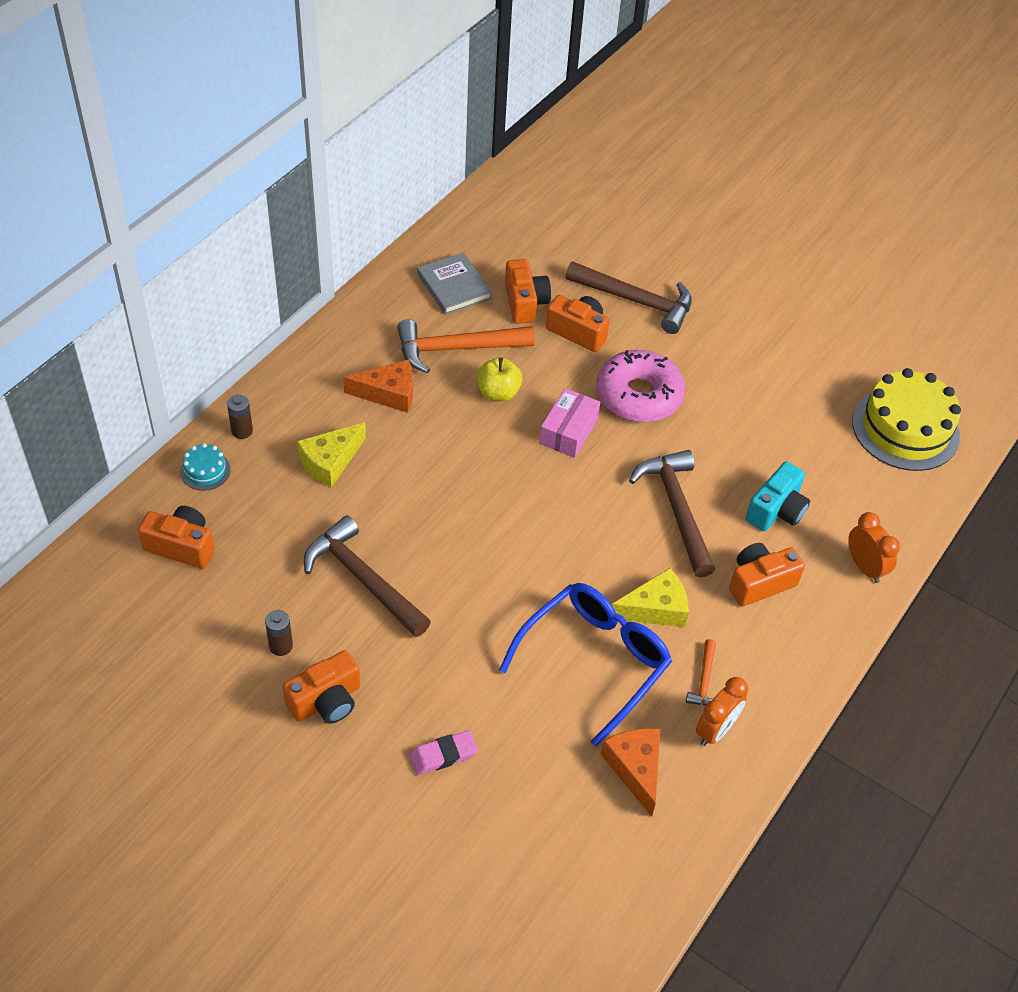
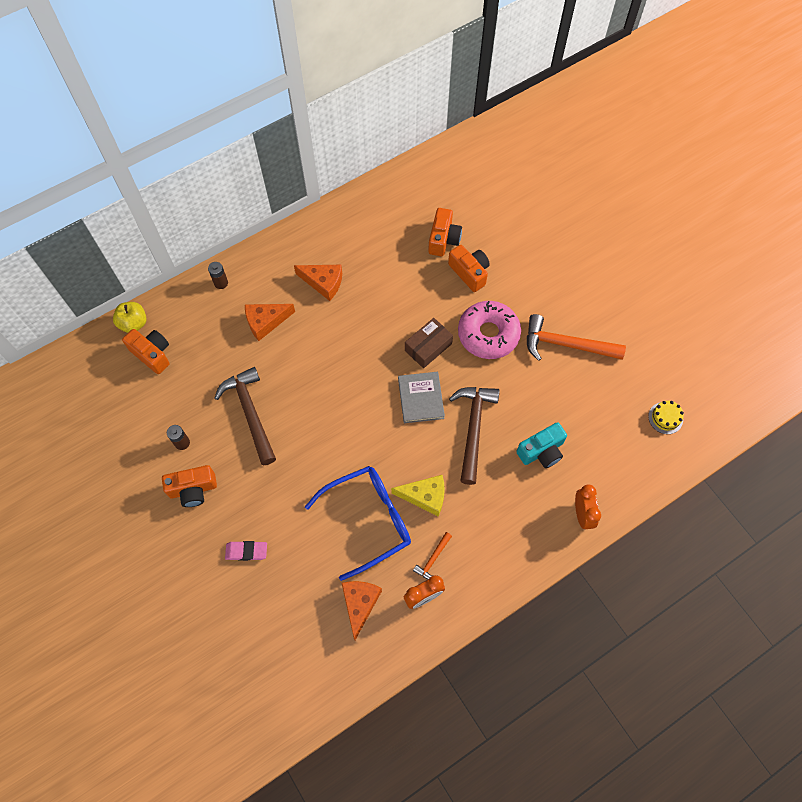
camera: 25 degrees right, 15 degrees up
turquoise cake [180,443,231,491] -> none
yellow cheese [297,422,366,488] -> orange cheese [245,304,295,341]
orange hammer [397,319,535,373] -> orange hammer moved to [527,314,626,361]
grey book [417,252,492,315] -> grey book moved to [398,372,445,423]
yellow apple [477,357,522,402] -> yellow apple moved to [113,302,147,333]
pink box [539,388,600,458] -> brown box [405,318,453,368]
brown hammer [565,262,692,334] -> none
orange camera [729,543,805,606] -> none
yellow cake [852,368,961,471] -> yellow cake [648,401,684,434], size x0.44

